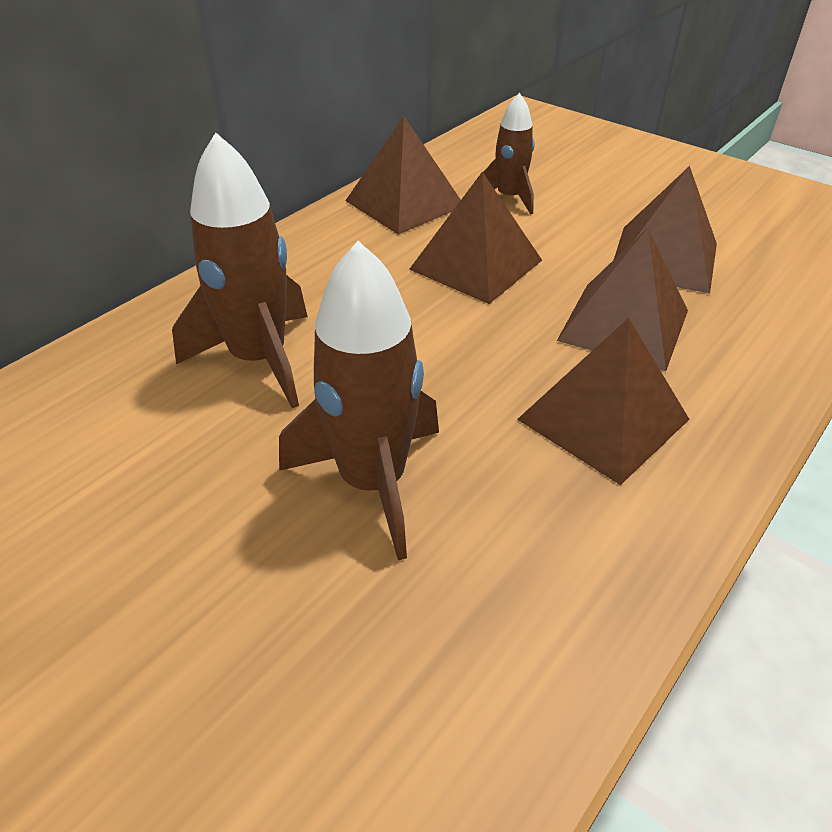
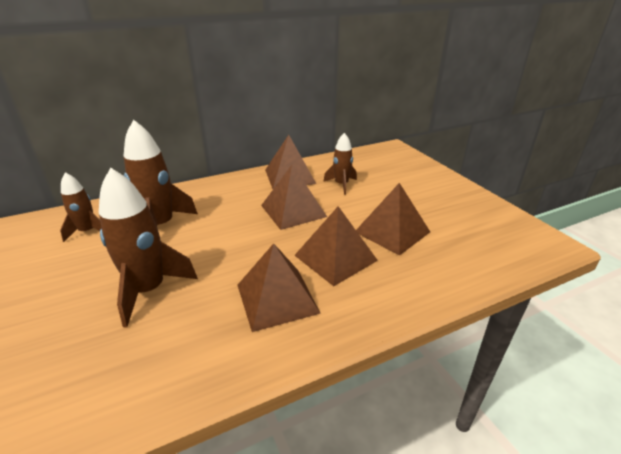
camera: 25 degrees right, 10 degrees down
none -> brown rocket [60,172,102,242]

